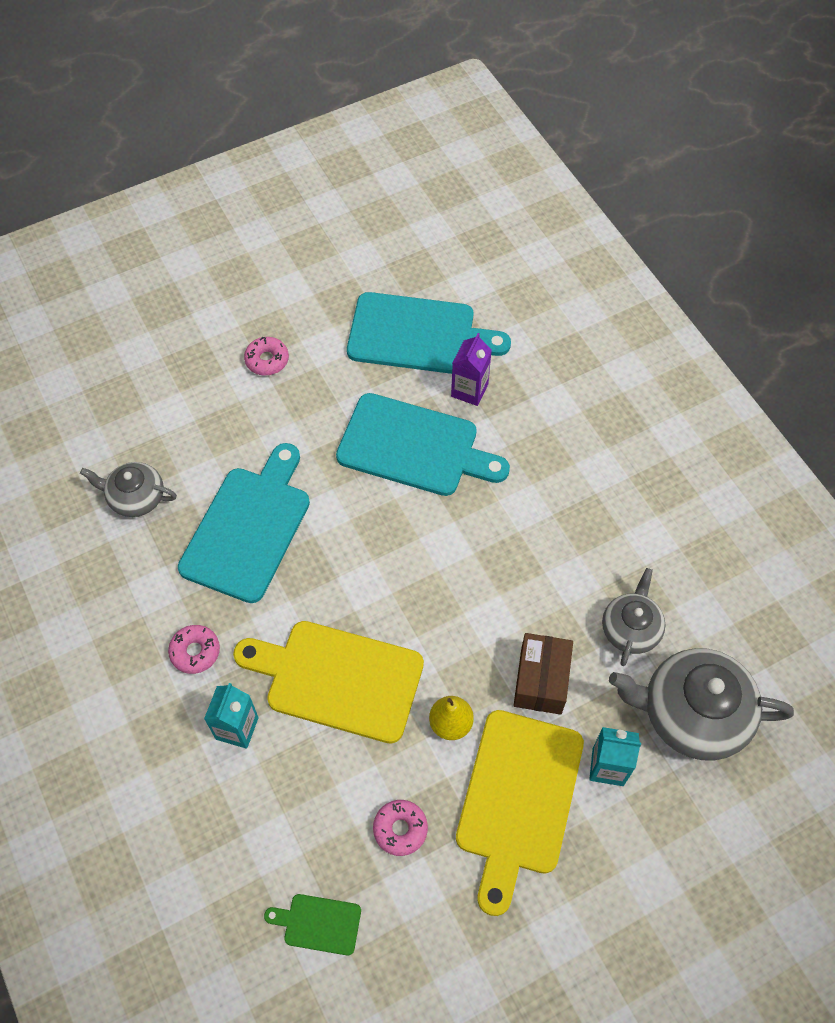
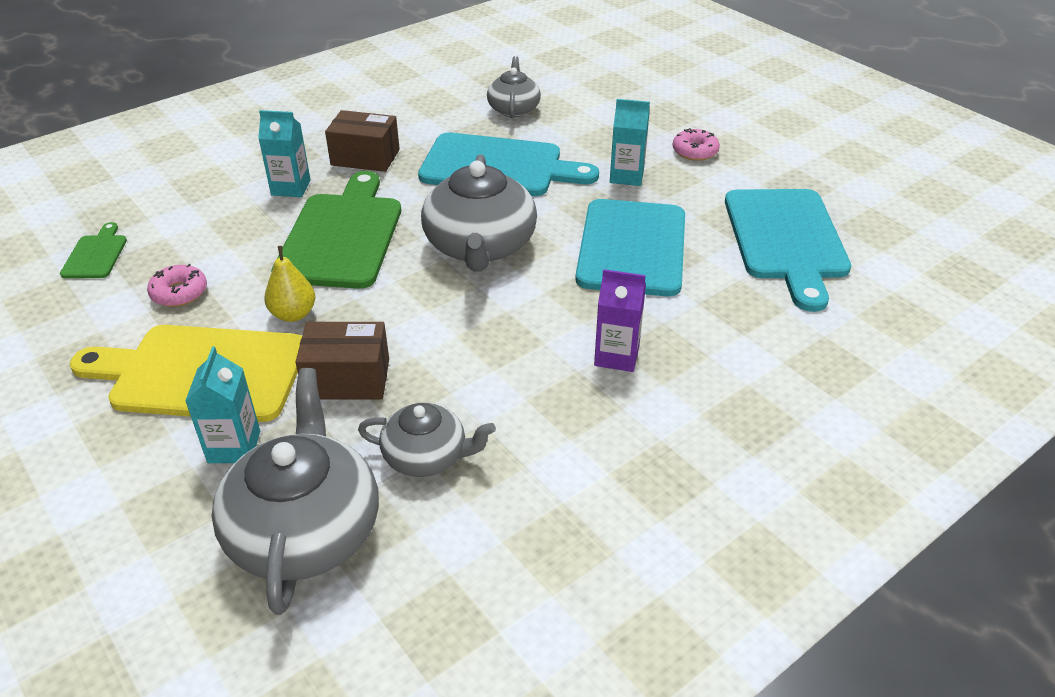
camera: 80 degrees right, 20 degrees down
pink donut [168,625,220,674] -> brown box [325,110,400,172]
yellow cutting board [233,621,424,744] -> green cutting board [271,171,401,289]
purple carton [451,333,492,406] -> purple carton moved to [594,269,646,372]
none -> grey teapot [421,154,537,271]
none -> turquoise carton [610,99,650,186]

